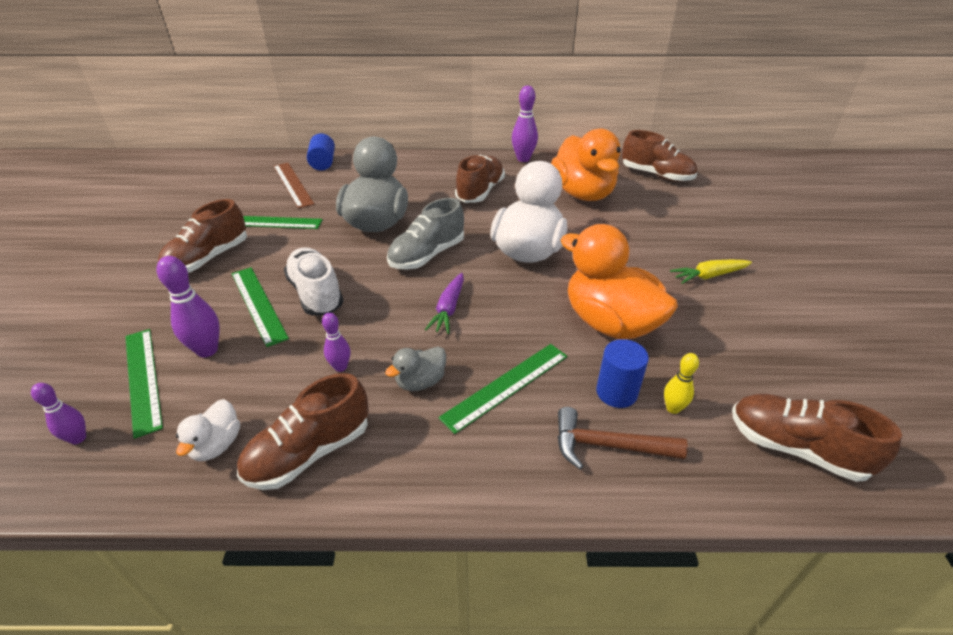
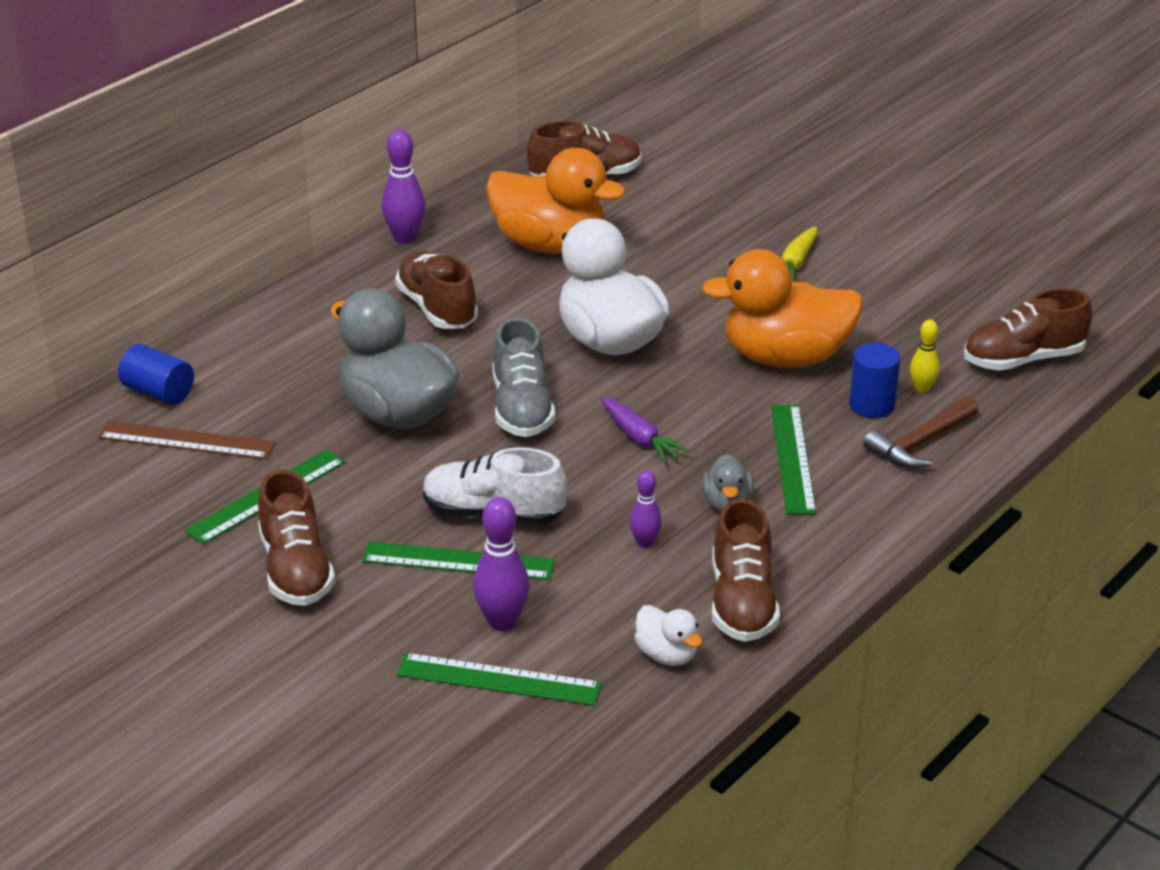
camera: 50 degrees left, 5 degrees down
purple bowling pin [31,383,86,444] -> none

